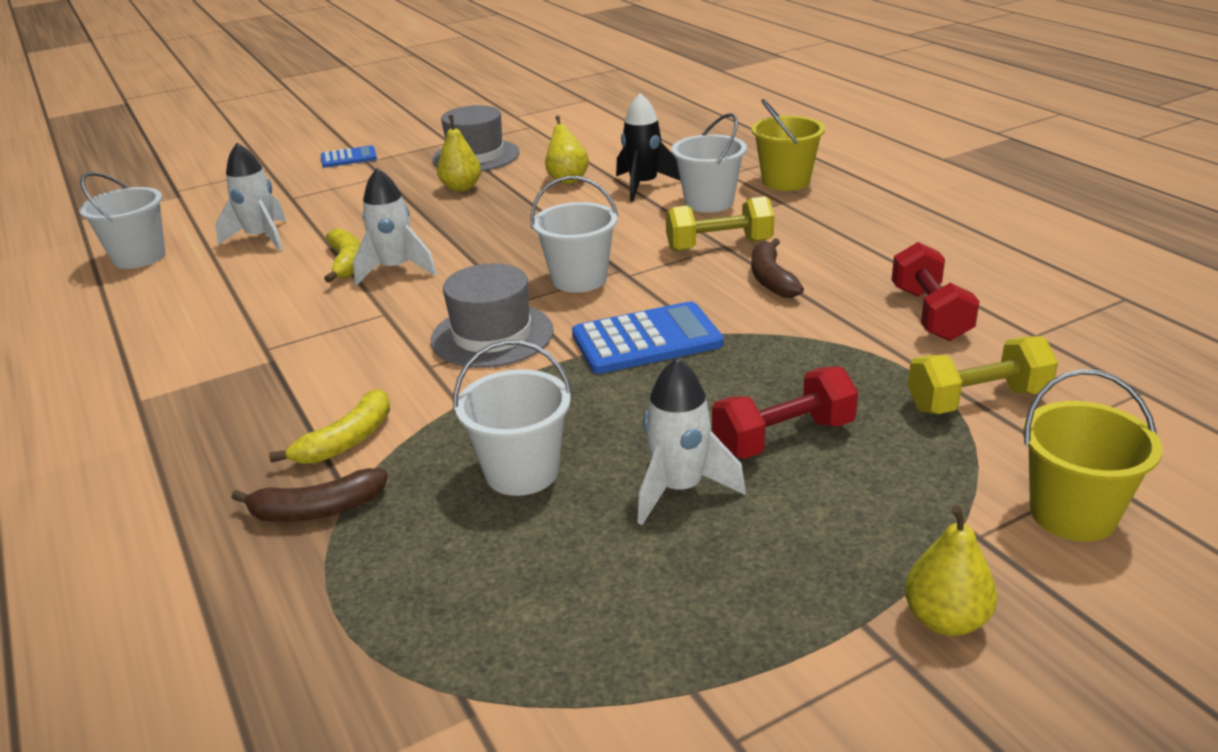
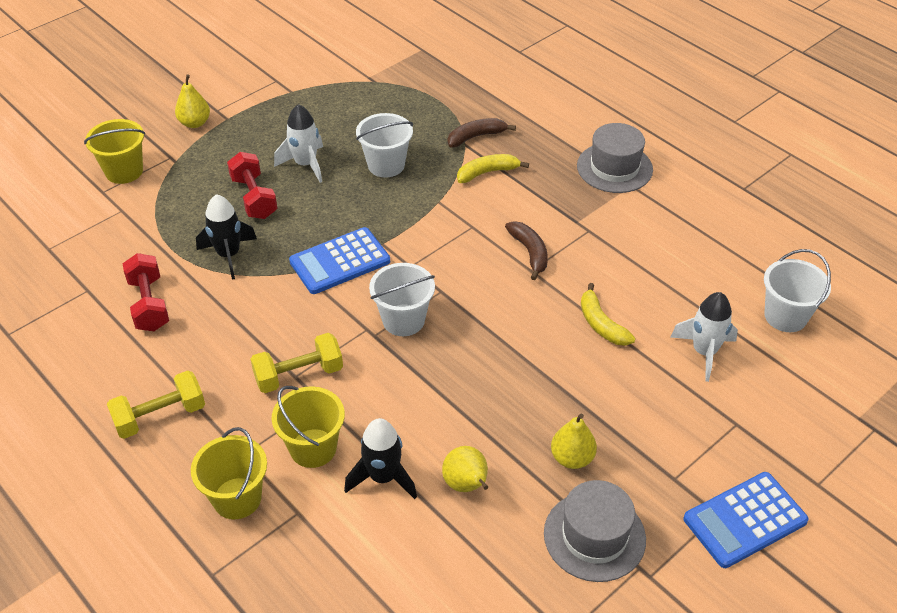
camera: 165 degrees right, 15 degrees up
yellow banana [269,389,390,464] -> yellow banana turned 45 degrees clockwise [457,154,529,183]
blue calculator [321,145,377,168] -> blue calculator [684,472,809,568], size x1.73
white rocket [353,168,437,286] -> none
grey hat [431,263,554,368] -> grey hat moved to [577,123,653,193]
white bucket [671,113,747,212] -> yellow bucket [272,386,345,468]
red dumbbell [712,366,858,459] -> red dumbbell turned 75 degrees counterclockwise [227,152,278,219]
brown banana [751,238,804,298] -> brown banana moved to [505,221,548,280]
yellow dumbbell [908,336,1058,414] -> yellow dumbbell moved to [107,370,205,439]
none -> black rocket [196,194,257,279]

